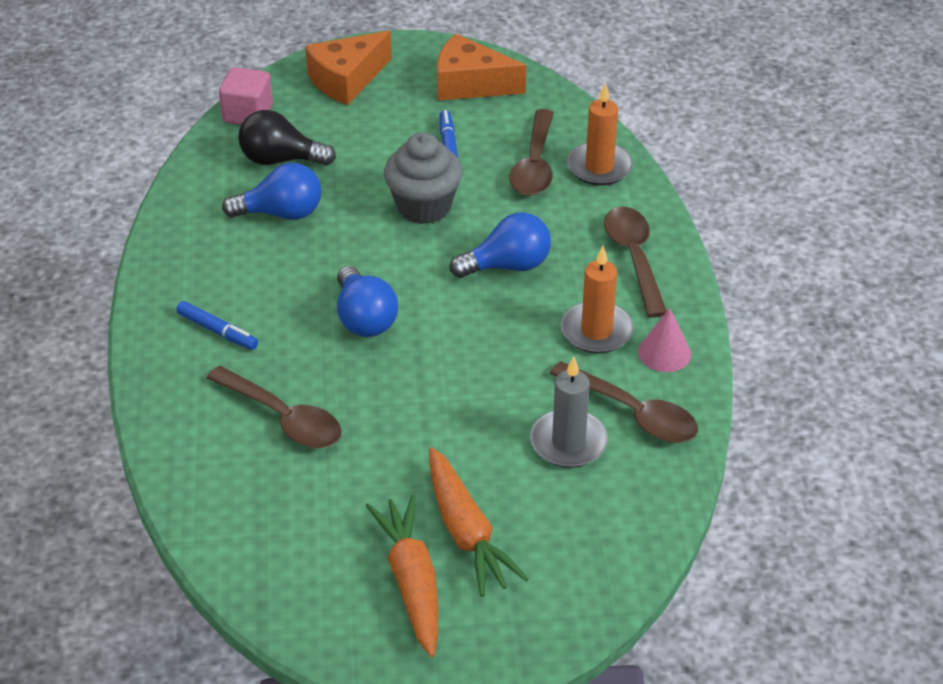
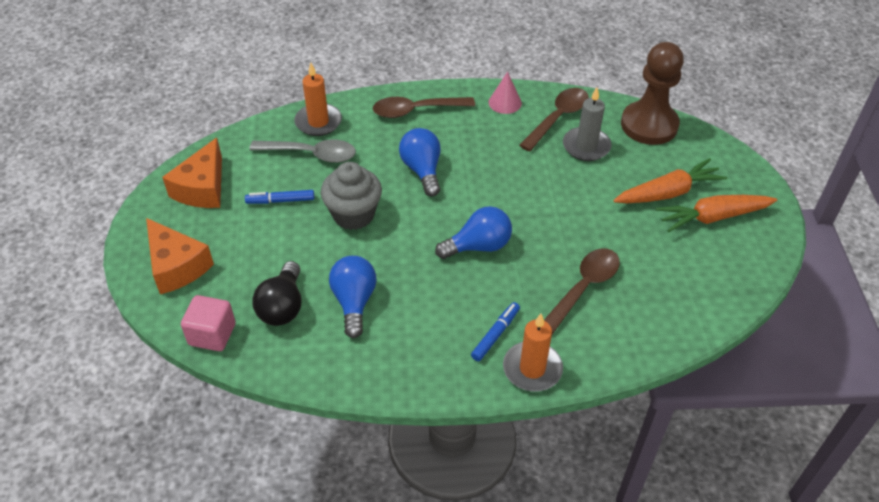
camera: 90 degrees left, 5 degrees up
brown spoon [509,109,554,196] -> grey spoon [249,139,356,163]
orange candle [561,246,634,354] -> orange candle moved to [503,314,563,392]
none -> brown pawn [621,42,684,145]

